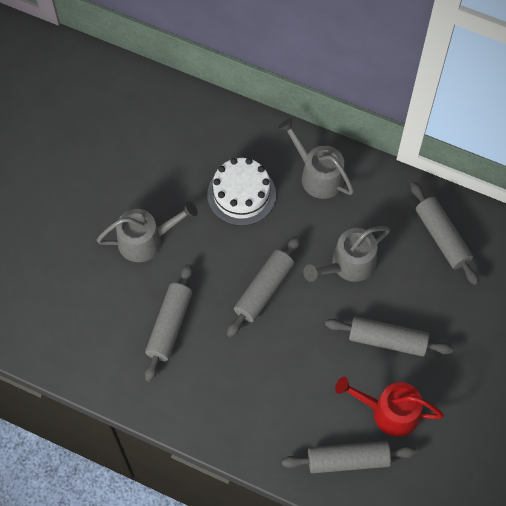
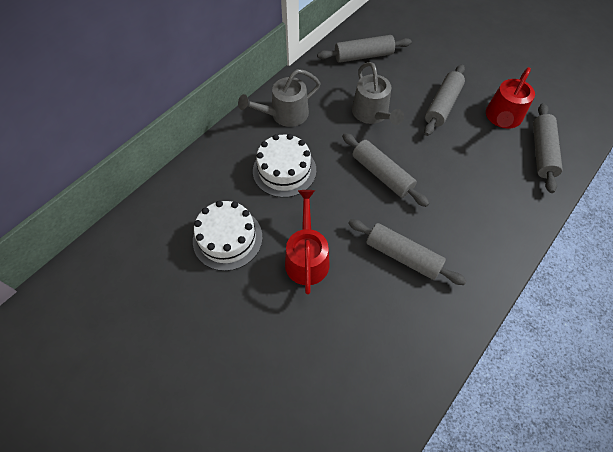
camera: 75 degrees left, 5 degrees down
grey watering can [97,201,198,262] -> red watering can [285,190,330,295]
none -> white cake [193,200,263,271]

